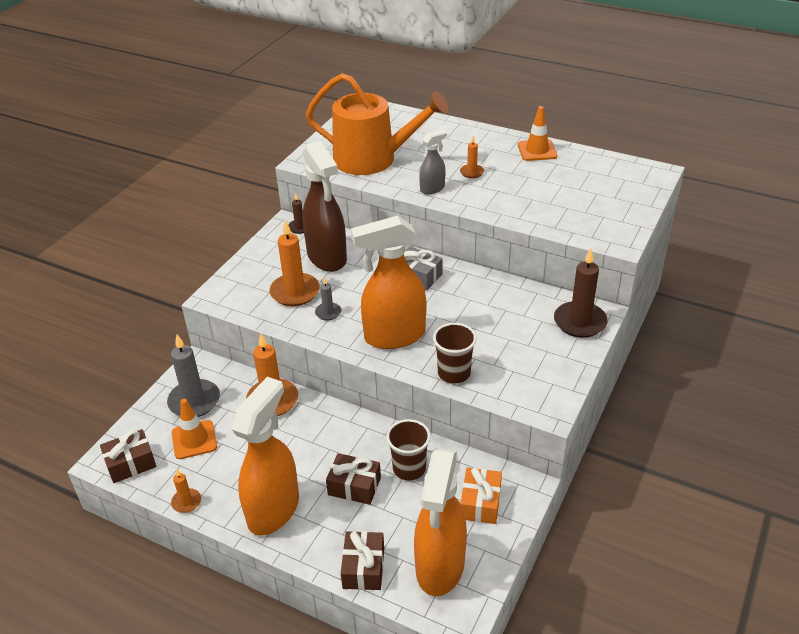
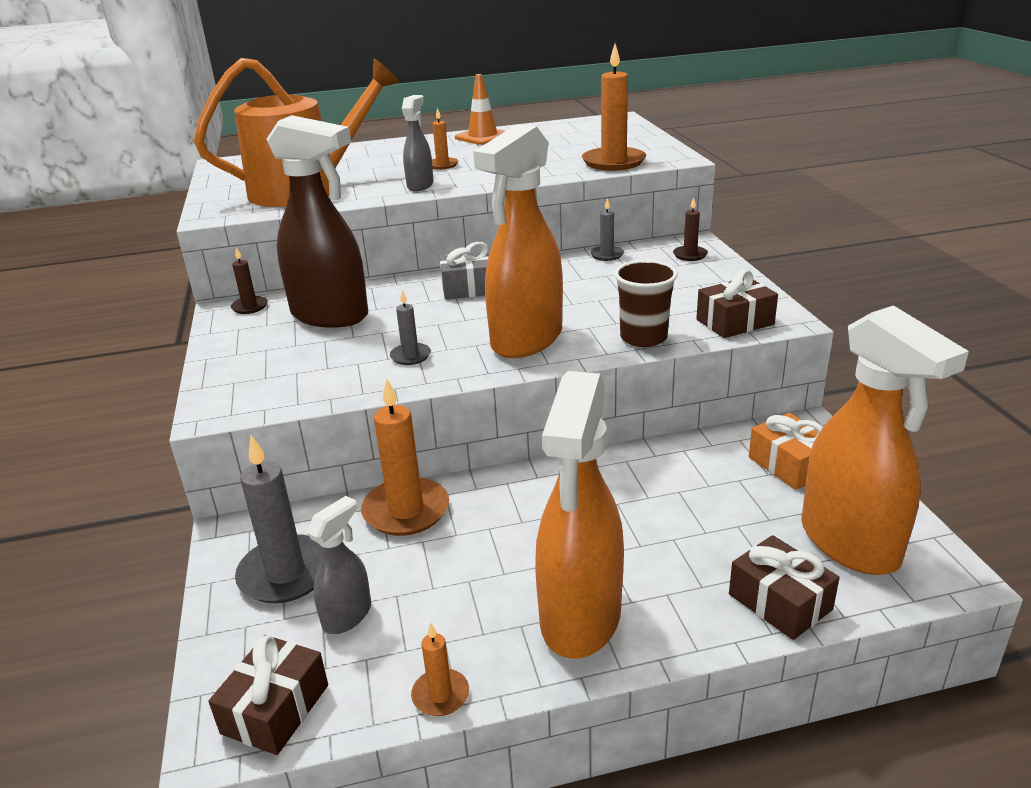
camera: 40 degrees left, 10 degrees down
orange traffic cone [172,399,217,459] -> grey spray bottle [306,496,371,634]
orange spray bottle [232,377,299,536] -> orange spray bottle turned 150 degrees counterclockwise [535,371,624,659]
orange candle [269,220,320,306] -> orange candle moved to [582,44,646,171]
brown gift [326,453,381,505] -> brown gift moved to [696,270,778,338]
brown cup [386,419,431,480] -> none
brown candle [554,248,608,338] -> brown candle [673,197,708,261], size x0.51
none -> grey candle [590,198,624,261]

